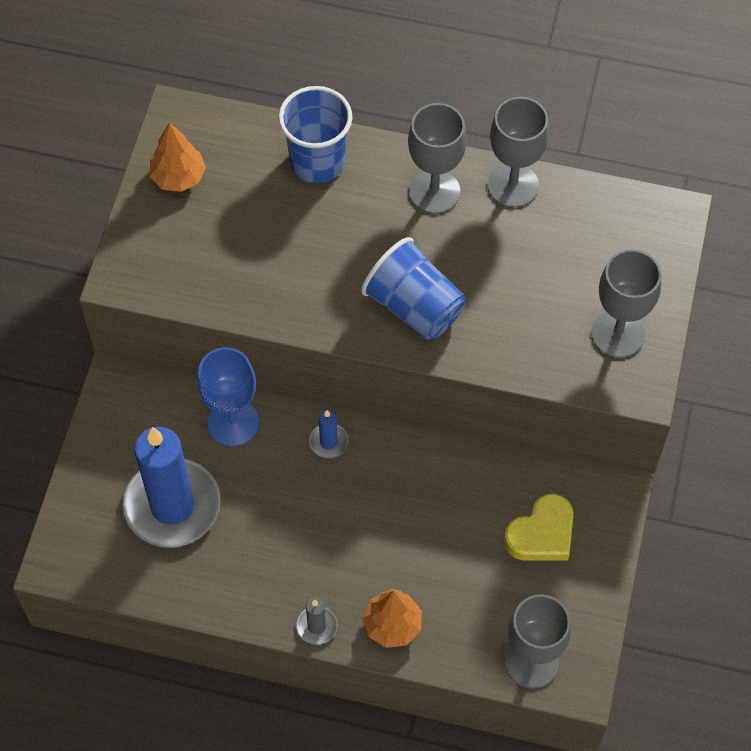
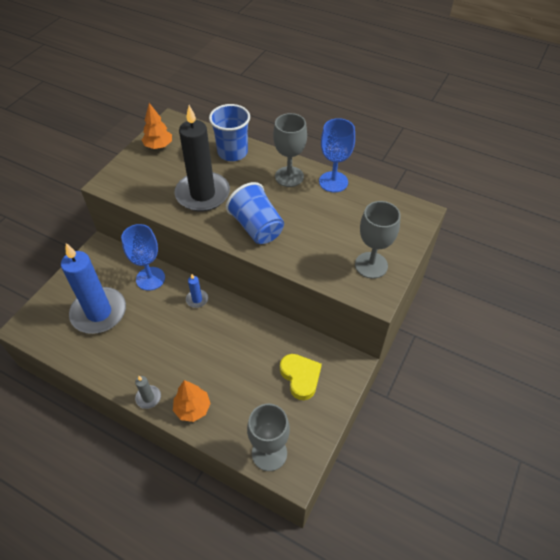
camera: 15 degrees right, 10 degrees down
grey goblet [488,97,549,207] -> blue goblet [319,118,355,192]
yellow heart [504,493,574,561] -> yellow heart turned 90 degrees counterclockwise [280,354,322,400]
none -> black candle [175,105,230,212]

